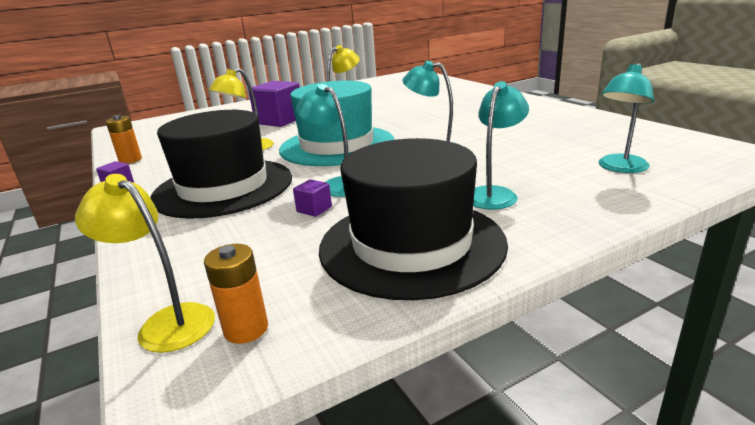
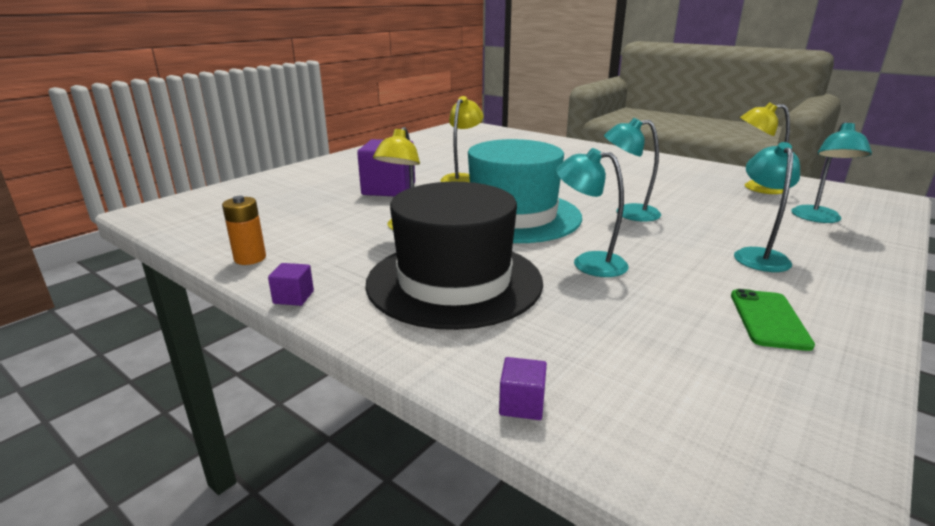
camera: 25 degrees left, 0 degrees up
yellow lamp [75,174,215,353] -> yellow lamp moved to [740,102,790,194]
orange battery [204,244,268,344] -> none
purple cube [293,179,332,217] -> purple cube moved to [499,357,547,420]
black hat [319,138,508,300] -> green phone [731,289,815,351]

